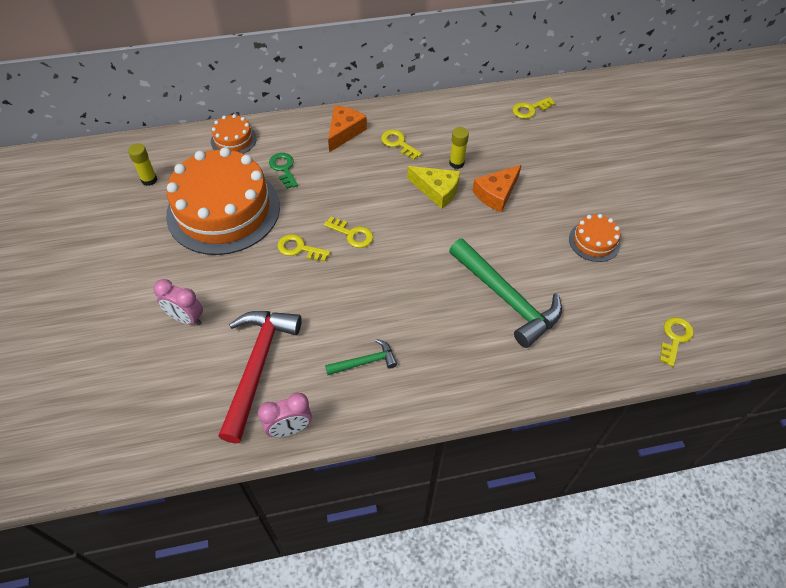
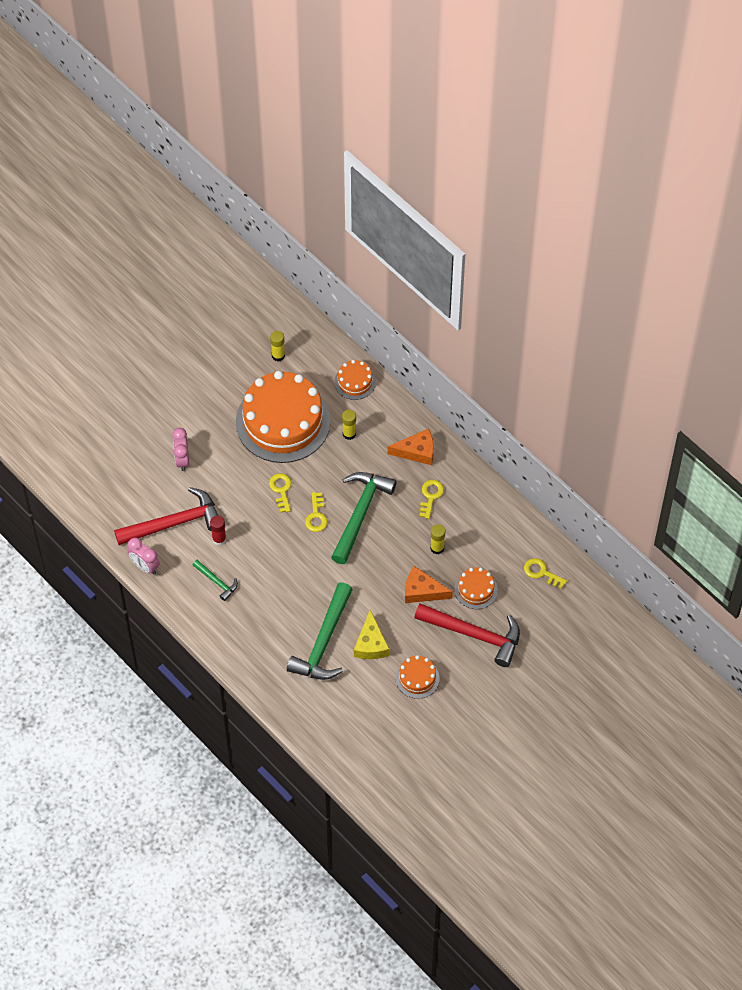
camera: 60 degrees right, 5 degrees up
green key [269,153,298,189] -> yellow glue stick [342,409,356,440]
yellow cheese [407,166,460,209] -> yellow cheese moved to [354,610,389,659]
yellow key [660,317,694,367] -> none
none -> red glue stick [210,516,226,546]
none -> green hammer [331,472,397,564]
none -> red hammer [414,604,520,667]
none -> orange cake [454,567,498,609]

